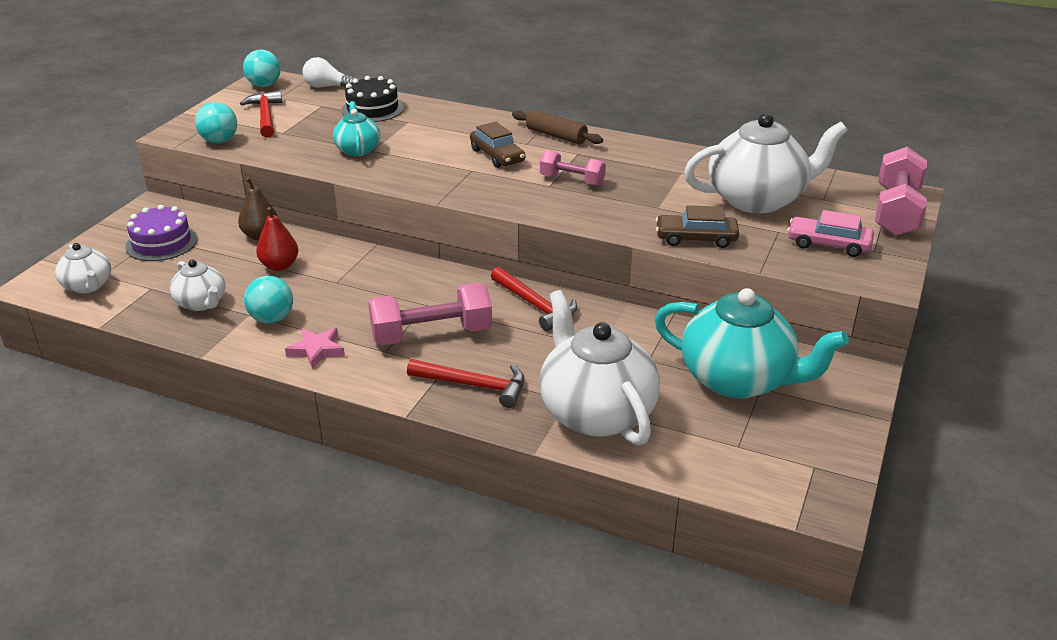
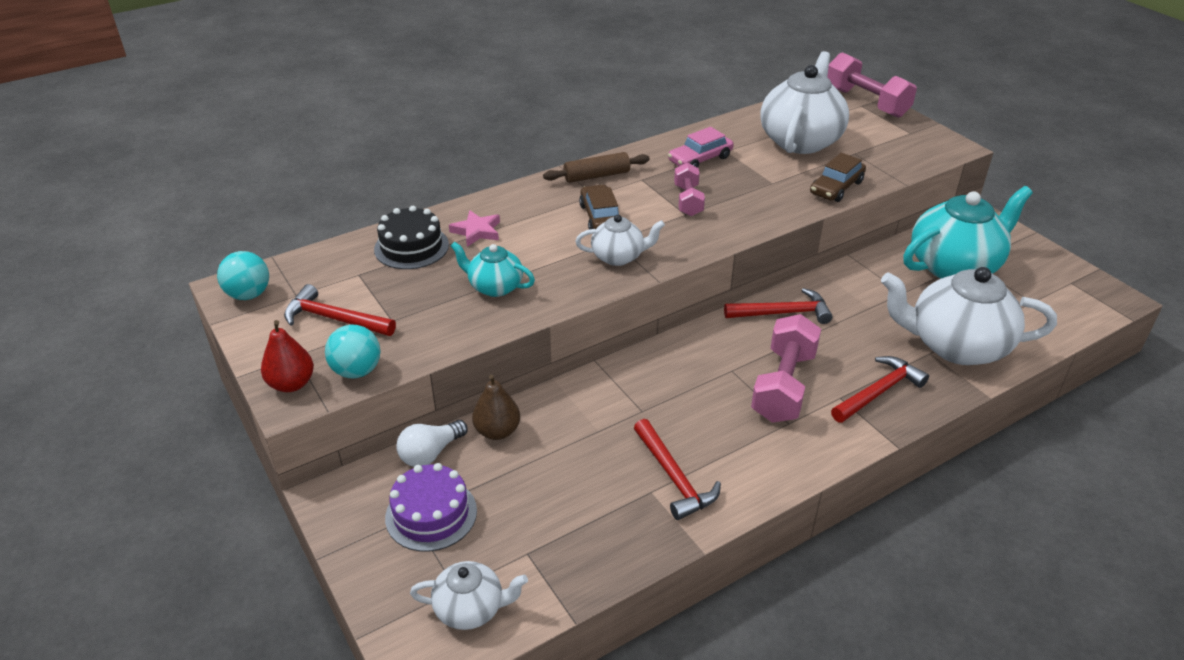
camera: 55 degrees left, 5 degrees up
white teapot [170,260,225,311] -> white teapot moved to [575,215,665,266]
turquoise ball [244,276,293,324] -> red hammer [634,419,721,520]
red pear [256,207,299,271] -> red pear moved to [261,320,314,392]
pink star [285,328,345,369] -> pink star moved to [449,210,500,247]
white light bulb [303,57,355,88] -> white light bulb moved to [396,420,467,467]
brown car [470,121,525,168] -> brown car turned 105 degrees counterclockwise [579,184,619,230]
pink dumbbell [540,150,606,186] -> pink dumbbell turned 60 degrees counterclockwise [674,163,705,216]
pink car [787,210,874,257] -> pink car moved to [668,127,734,168]

